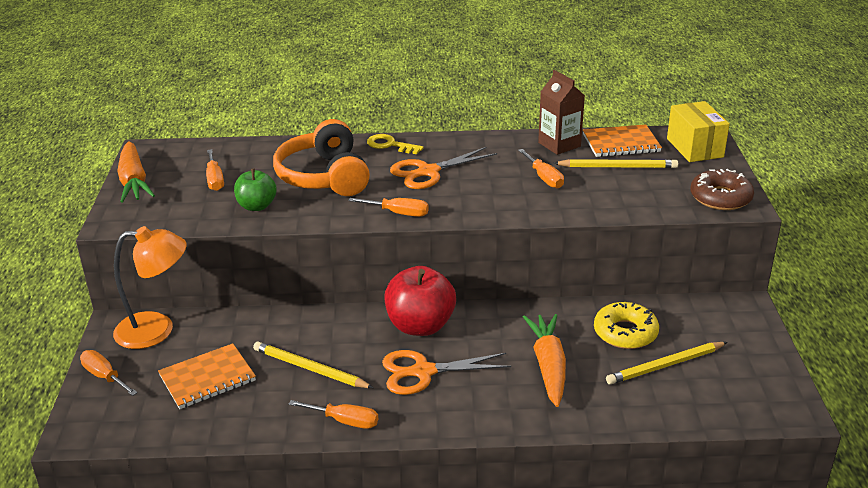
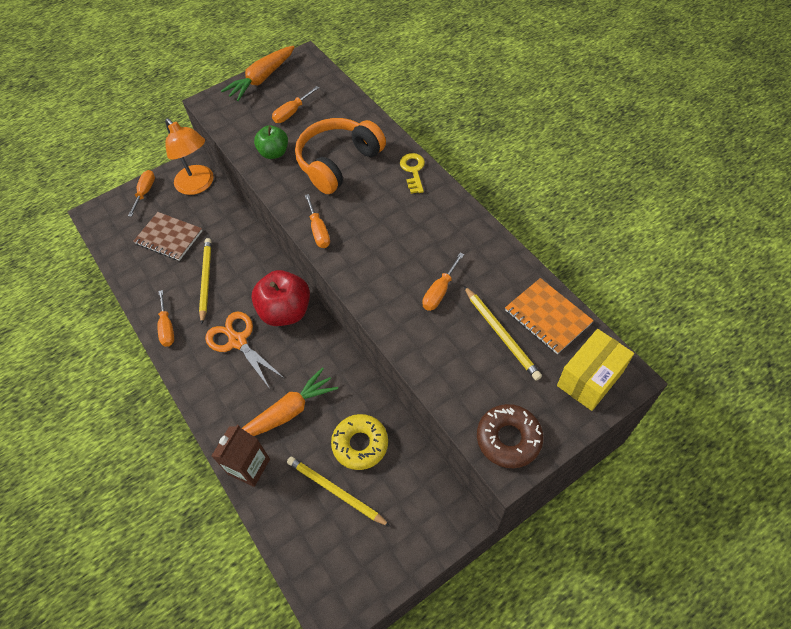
camera: 60 degrees right, 25 degrees up
orange notebook [158,343,256,409] -> brown notebook [133,212,202,261]
orange scissors [390,147,497,189] -> none
brown carton [538,70,585,155] -> brown carton moved to [211,425,270,487]

